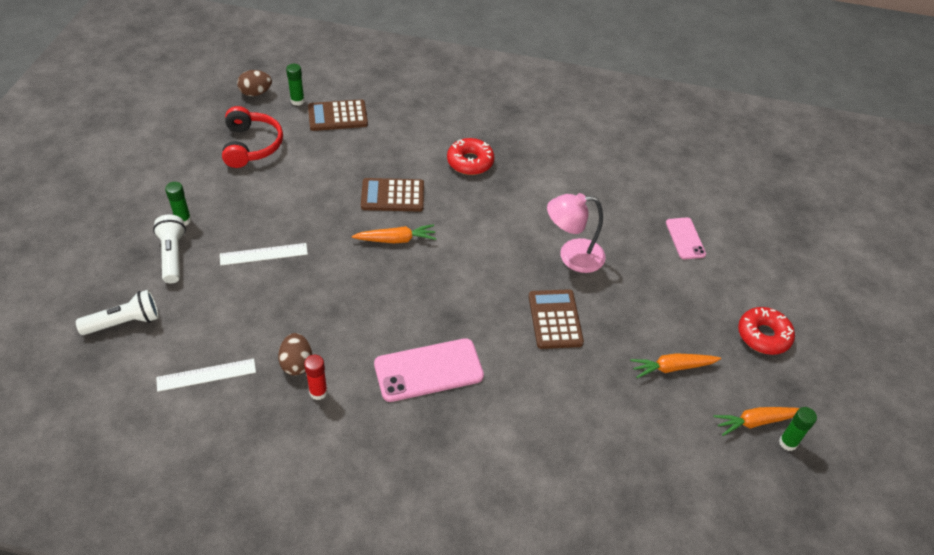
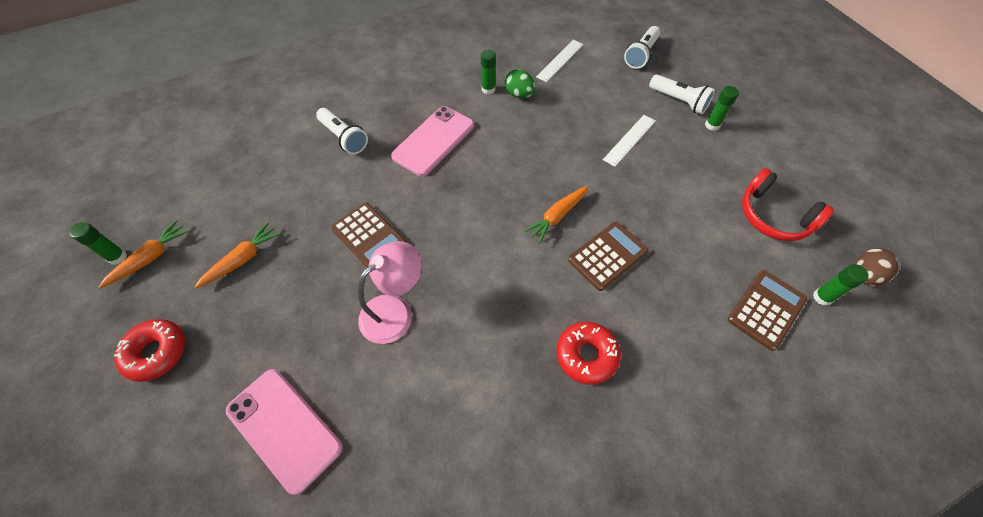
camera: 145 degrees right, 10 degrees up
brown egg [278,333,312,375] -> green egg [504,69,536,98]
red glue stick [304,354,328,400] -> green glue stick [481,50,496,94]
pink phone [666,217,706,259] -> pink phone [226,369,343,495], size x1.70
none -> white flashlight [316,108,368,155]

